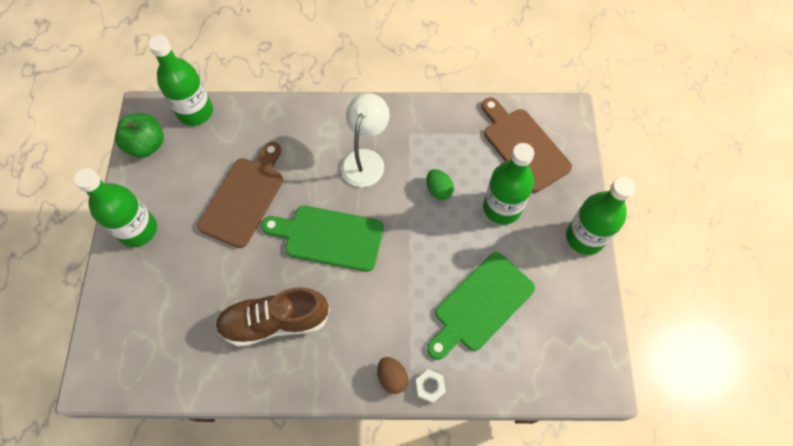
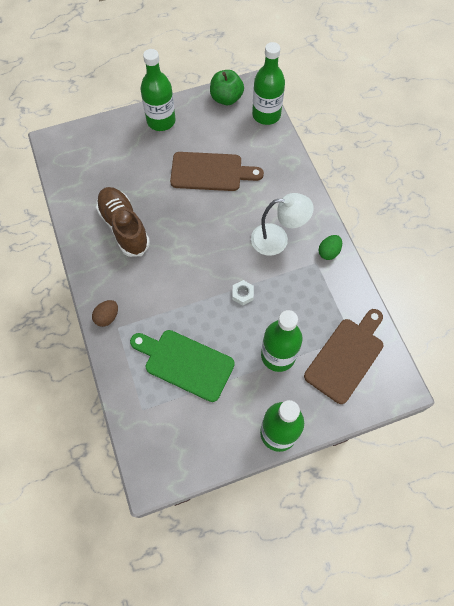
camera: 70 degrees right, 0 degrees up
green cutting board [261,206,383,272] -> none
white nut [415,370,446,403] -> white nut moved to [232,280,254,305]
green egg [426,169,454,200] -> green egg moved to [318,235,342,260]

